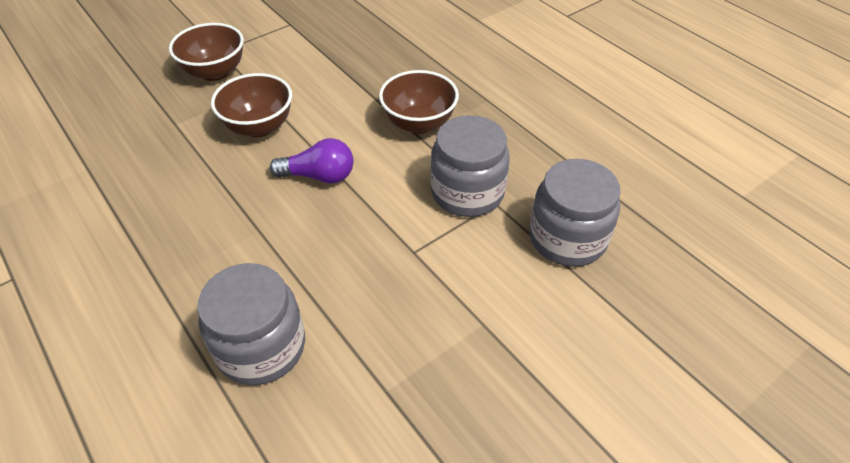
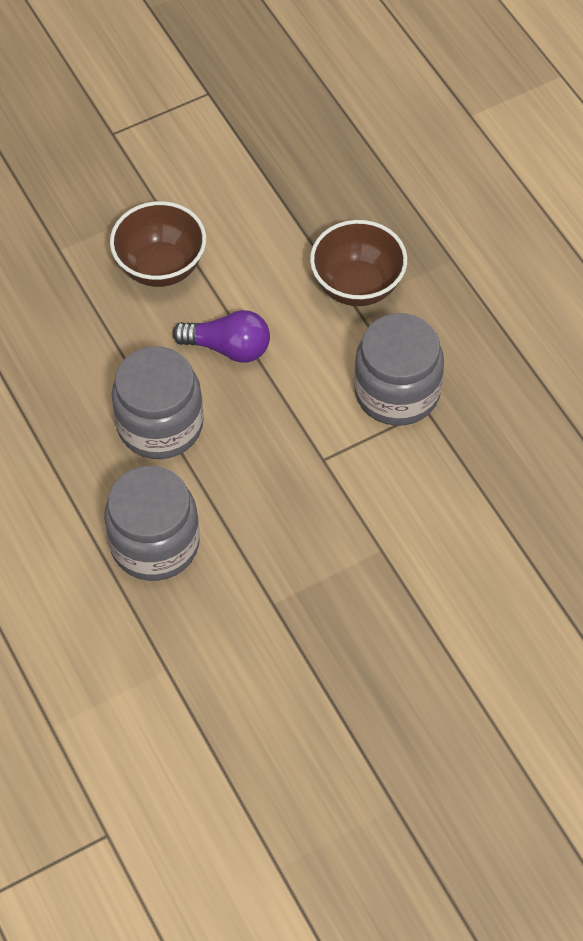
camera: 10 degrees right, 10 degrees up
brown bowl [169,23,244,81] -> none
grey jar [529,159,621,267] -> grey jar moved to [112,346,204,459]

